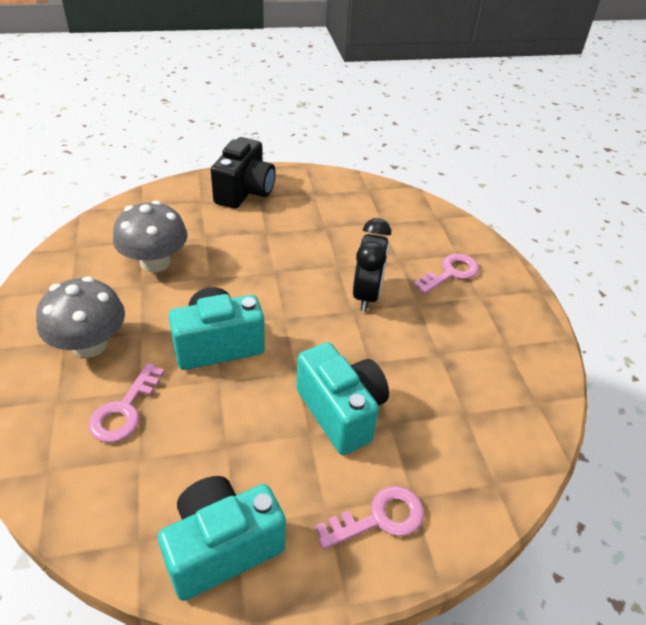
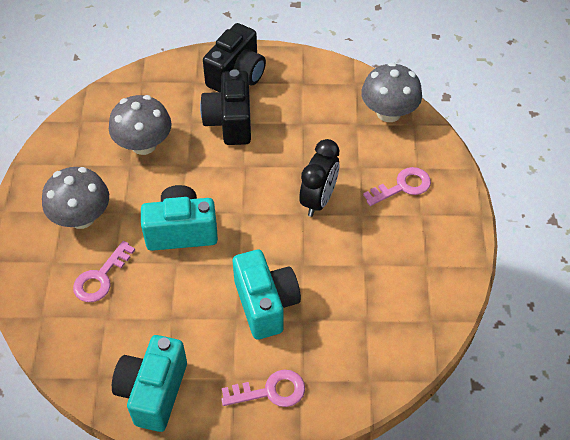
camera: 15 degrees right, 10 degrees up
turquoise camera [158,476,286,601] -> turquoise camera turned 60 degrees counterclockwise [112,335,187,432]
none -> black camera [200,69,251,145]
none -> grey mushroom [361,62,422,122]

